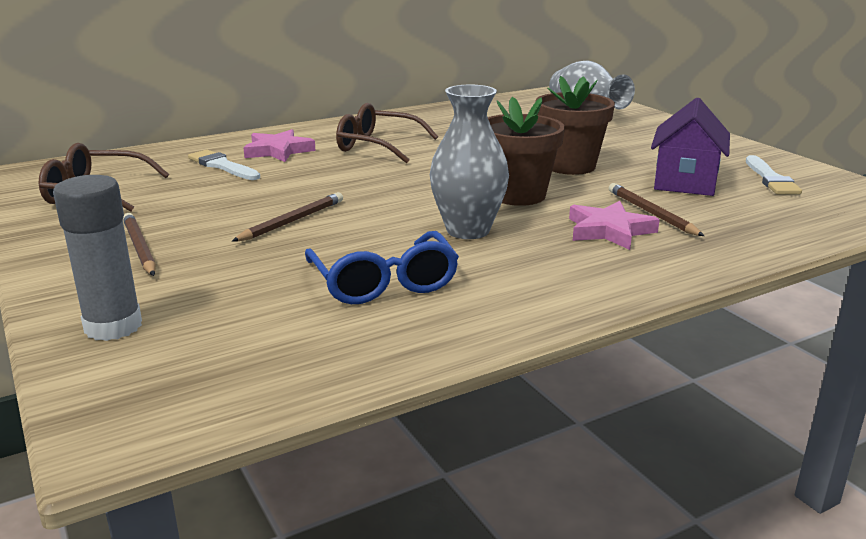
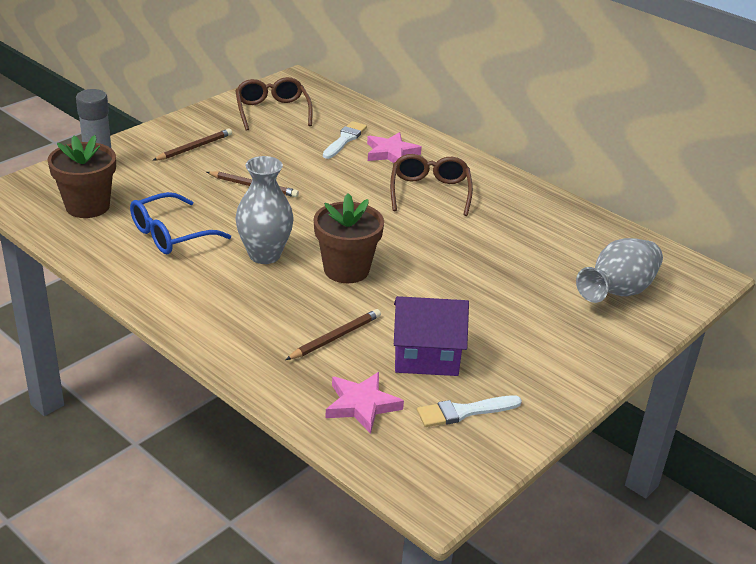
camera: 70 degrees right, 10 degrees up
brown flower pot [535,76,615,175] -> brown flower pot moved to [47,135,116,218]
pink star [569,201,660,250] -> pink star moved to [325,372,404,434]

